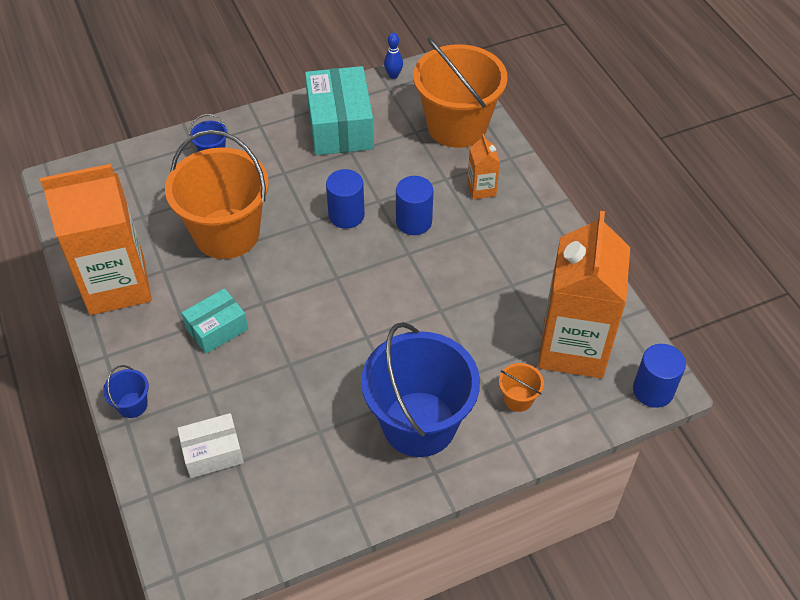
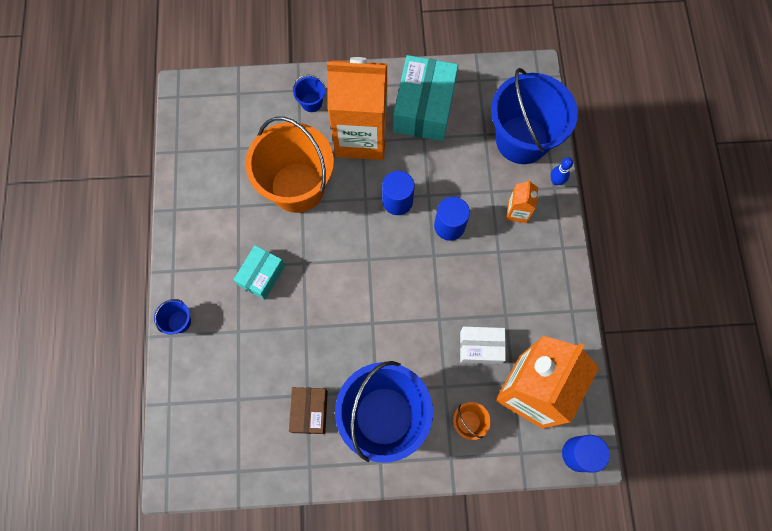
camera: 20 degrees right, 20 degrees up
orange carton [40,164,152,315] -> orange carton moved to [327,57,387,160]
white box [177,413,244,478] -> white box moved to [460,327,506,364]
turquoise box [182,288,248,354] -> turquoise box turned 45 degrees counterclockwise [234,245,285,300]
blue bowling pin [384,33,403,79] -> blue bowling pin moved to [551,157,573,186]
orange bucket [413,37,508,148] -> blue bucket [491,68,578,164]
none -> brown box [289,387,328,434]

